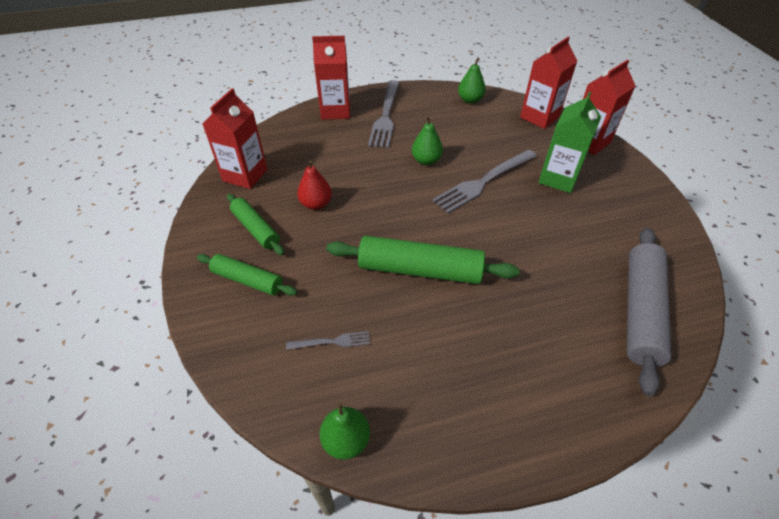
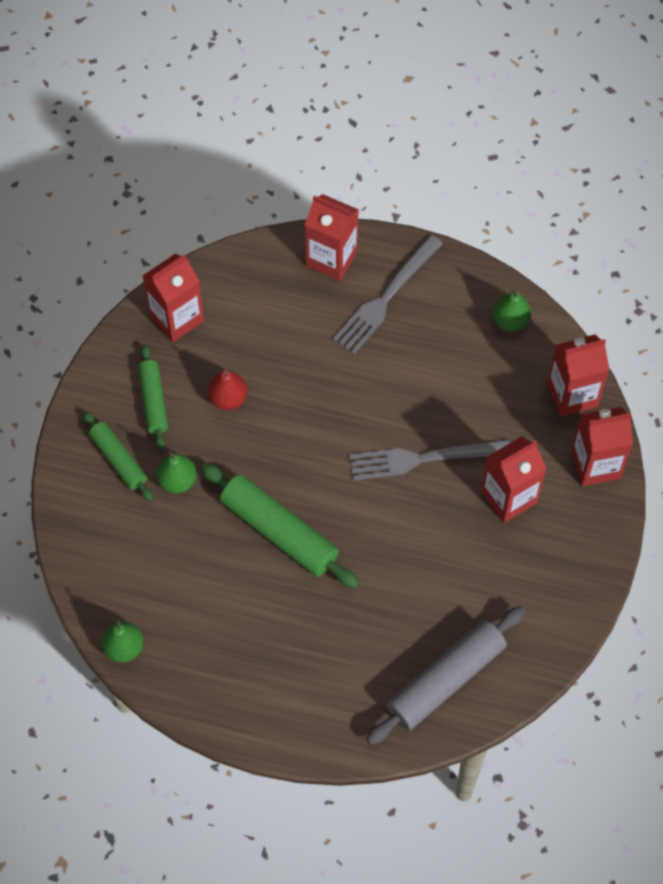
camera: 30 degrees right, 15 degrees up
grey fork [286,331,370,350] -> none
green pear [412,116,443,165] -> green pear moved to [156,451,197,493]
green carton [538,92,601,193] -> red carton [481,436,546,523]

